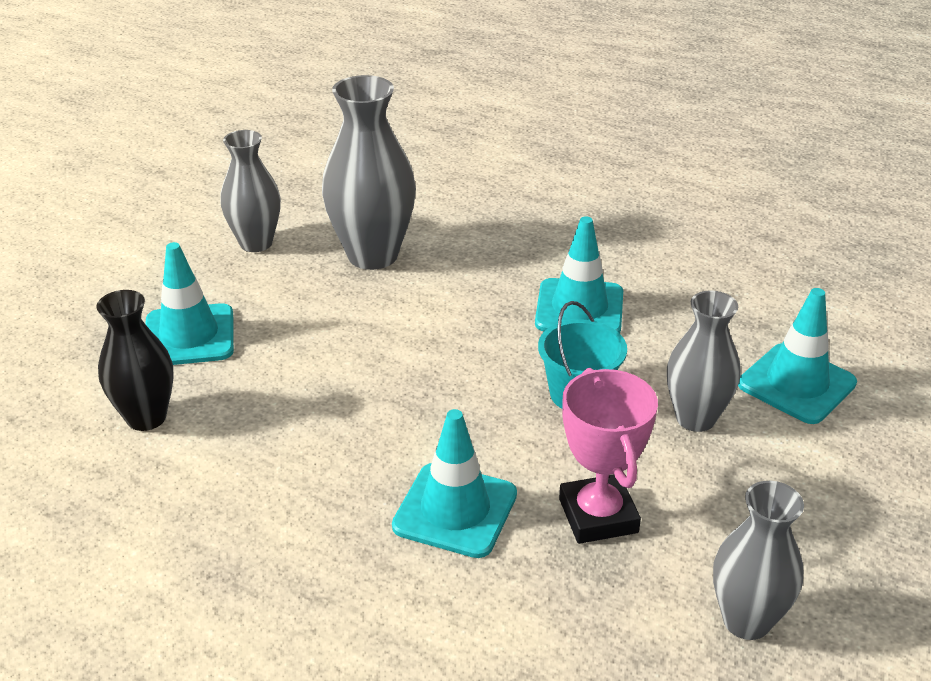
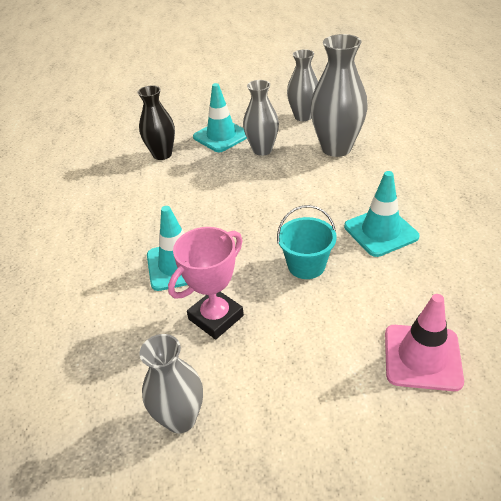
camera: 60 degrees right, 5 degrees up
grey vase [667,290,740,432] -> grey vase moved to [243,80,279,156]
turquoise traffic cone [738,288,857,424] -> pink traffic cone [385,294,464,391]

